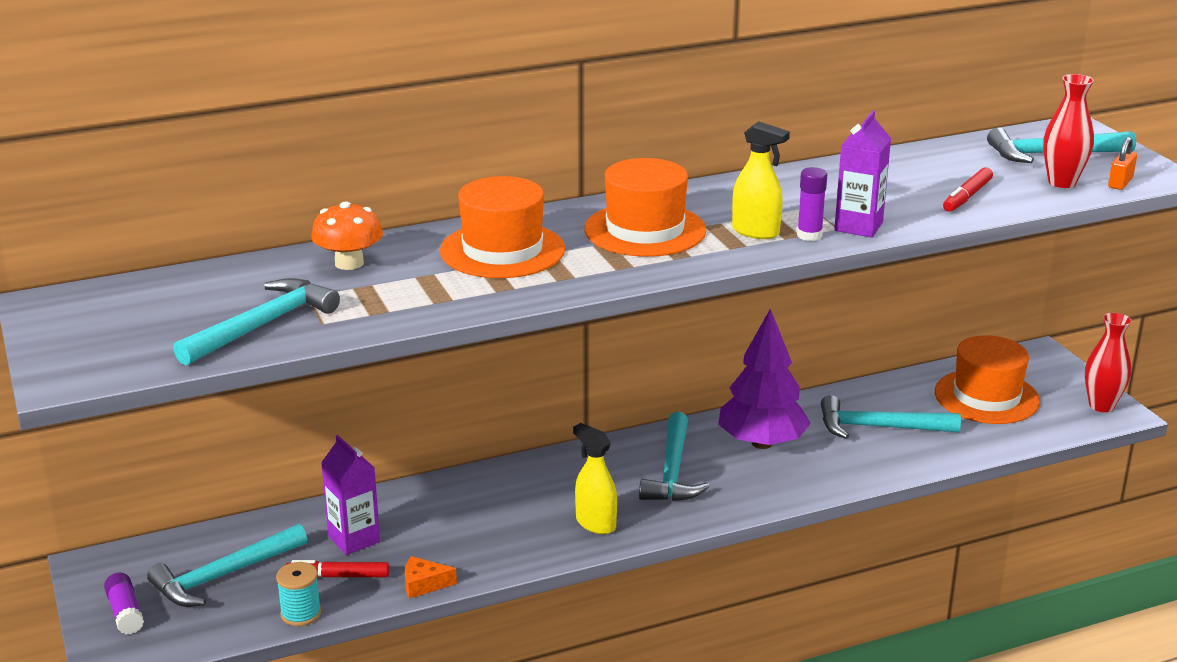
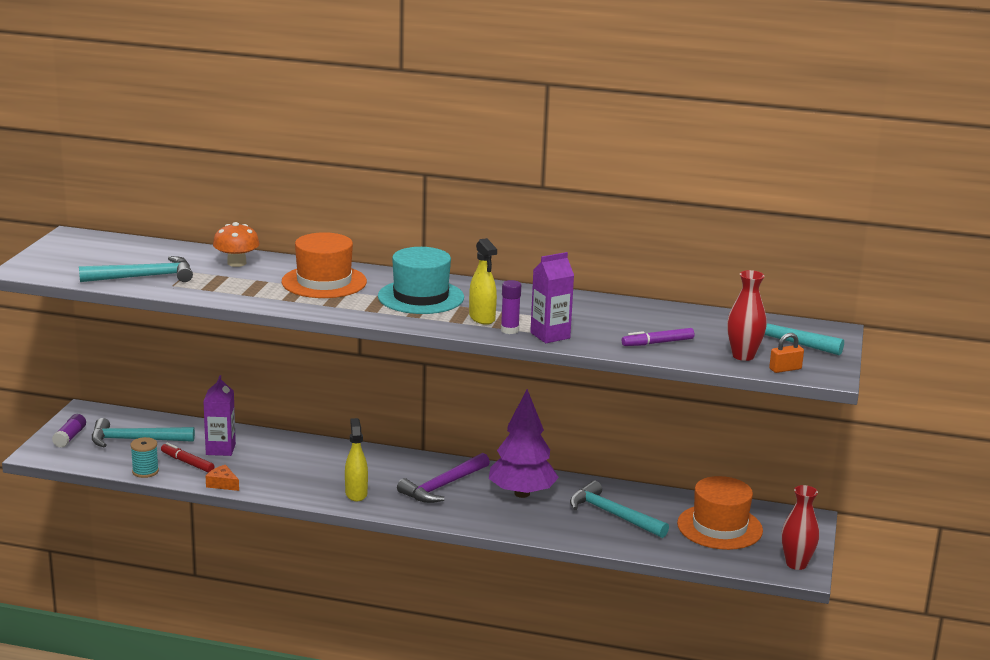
camera: 35 degrees right, 5 degrees down
orange hat [584,158,706,257] -> turquoise hat [378,247,464,314]
turquoise hammer [639,412,710,501] -> purple hammer [397,453,490,503]
red marker [943,167,993,212] -> purple marker [622,328,694,346]

